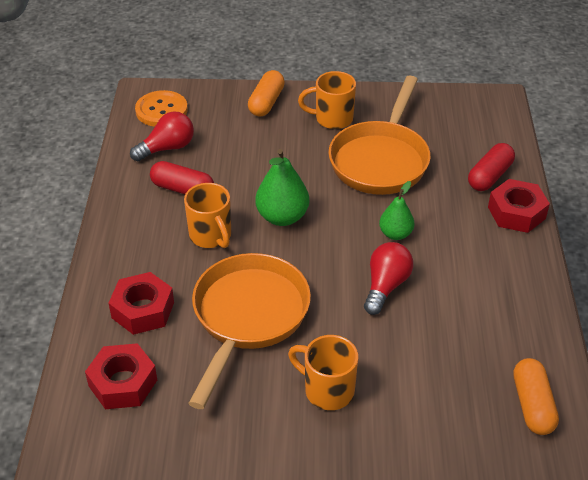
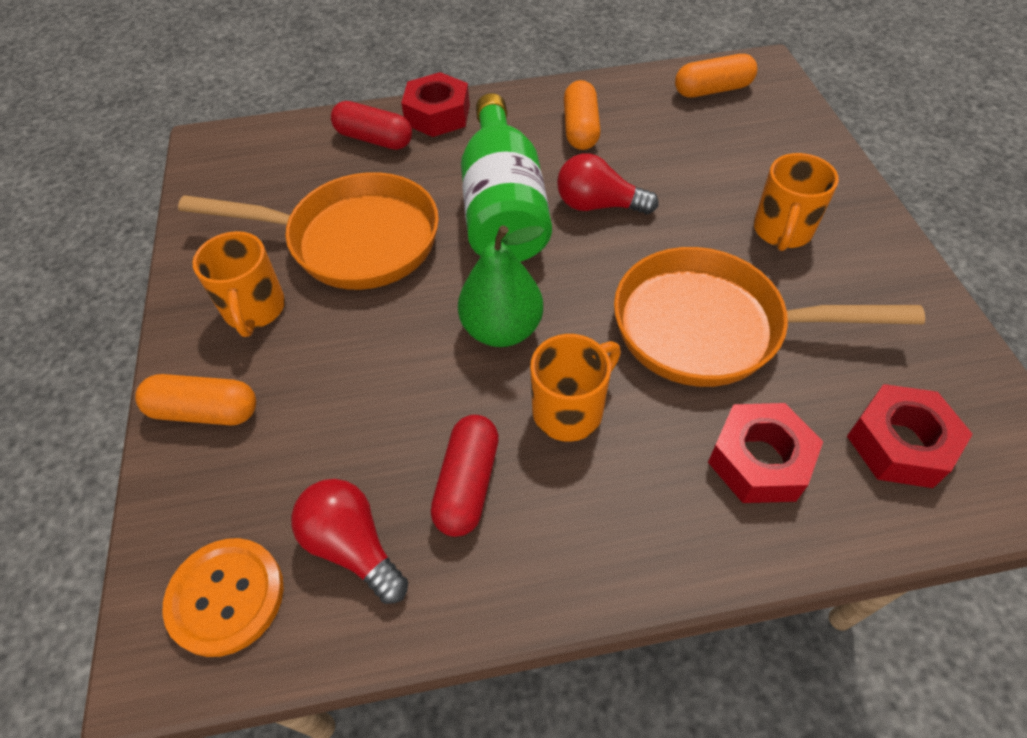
camera: 100 degrees left, 10 degrees up
green pear [379,181,414,240] -> green bottle [461,93,552,262]
none -> orange capsule [564,80,601,150]

